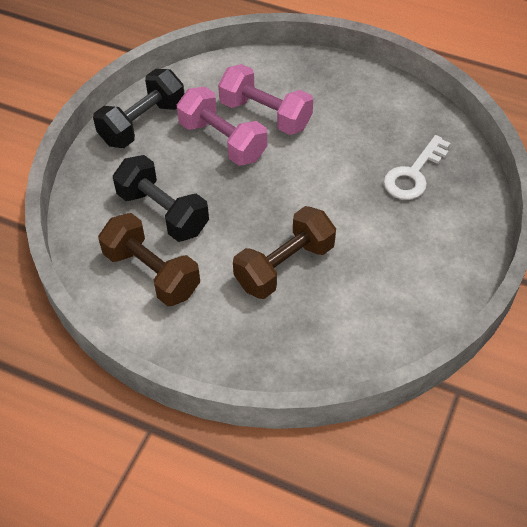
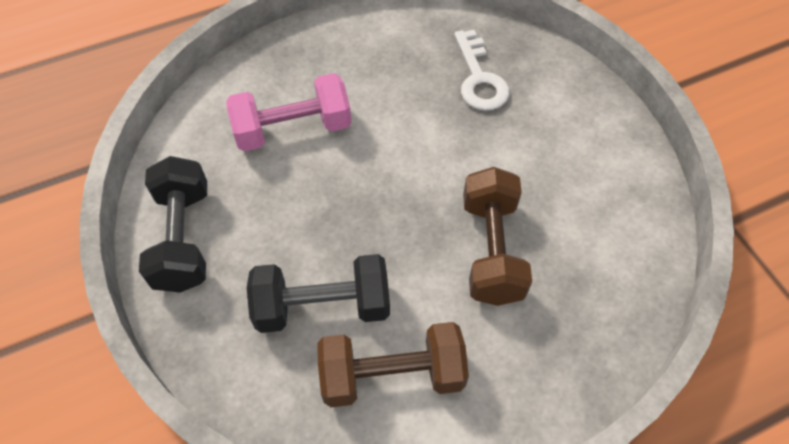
camera: 50 degrees left, 5 degrees up
pink dumbbell [177,87,267,166] -> none

